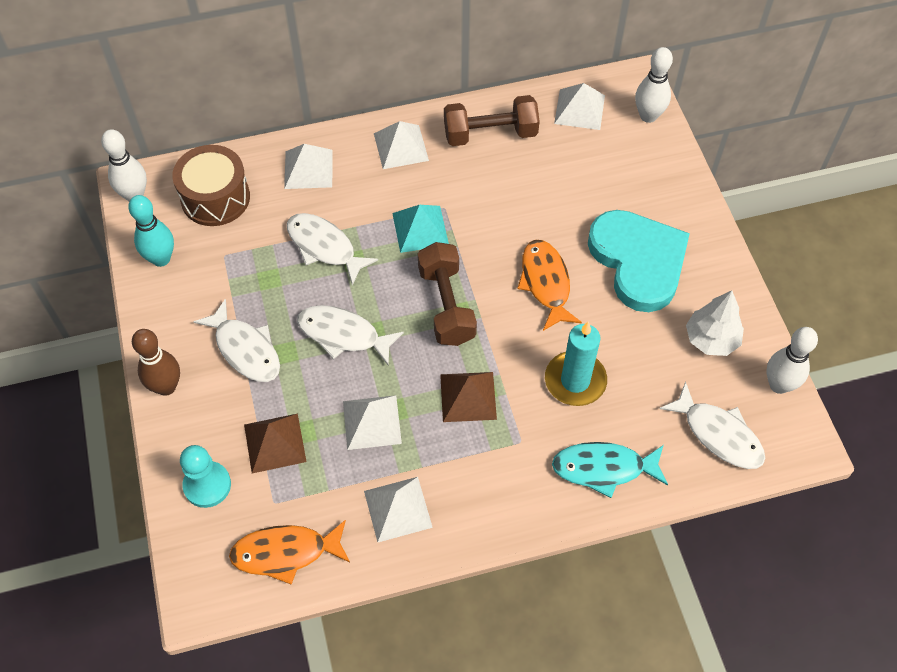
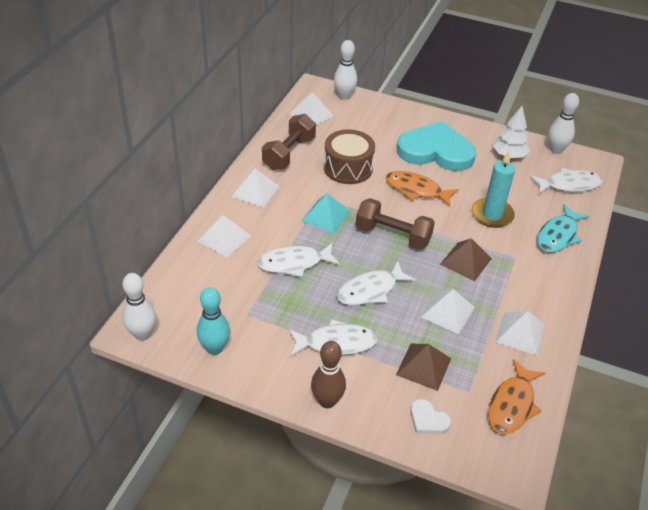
camera: 55 degrees left, 15 degrees down
brown drum [172,145,250,226] -> brown drum moved to [324,129,375,184]
turquoise pawn [180,445,231,508] -> white heart [410,399,451,434]

